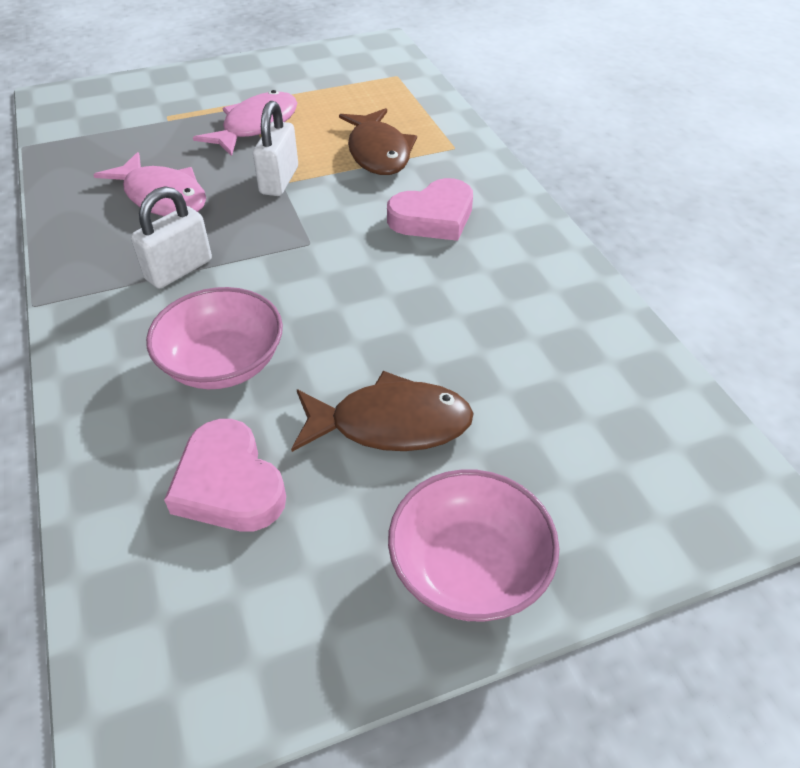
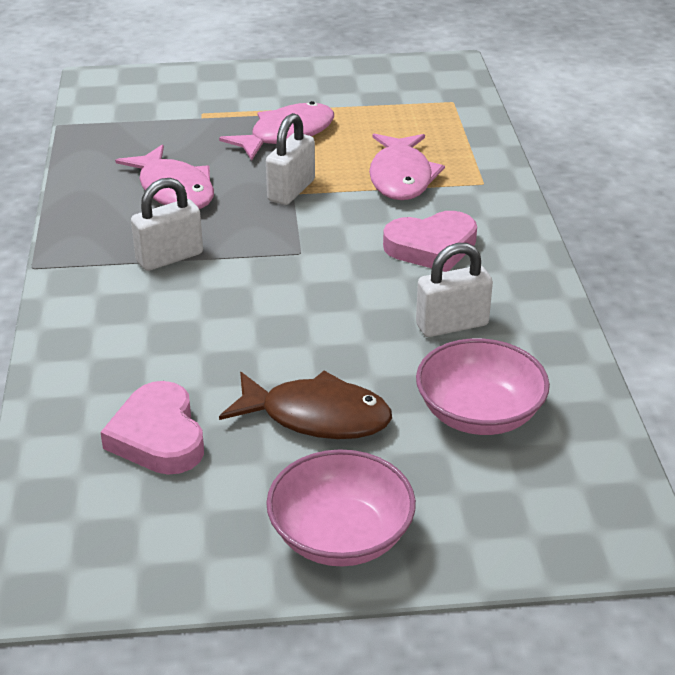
camera: 15 degrees right, 10 degrees down
pink bowl [146,287,283,389] -> pink bowl moved to [416,338,550,435]
brown fish [339,108,417,175] -> pink fish [369,133,445,200]
none -> white padlock [416,243,493,337]

